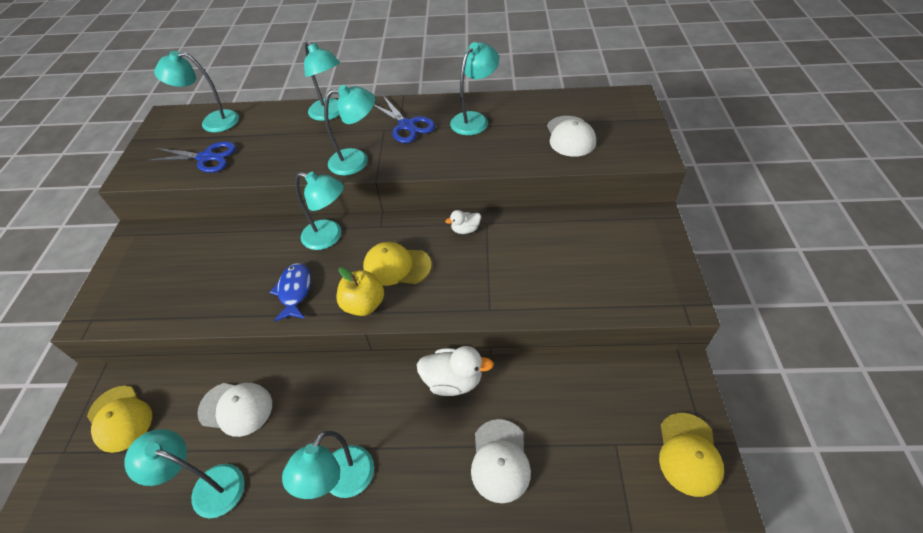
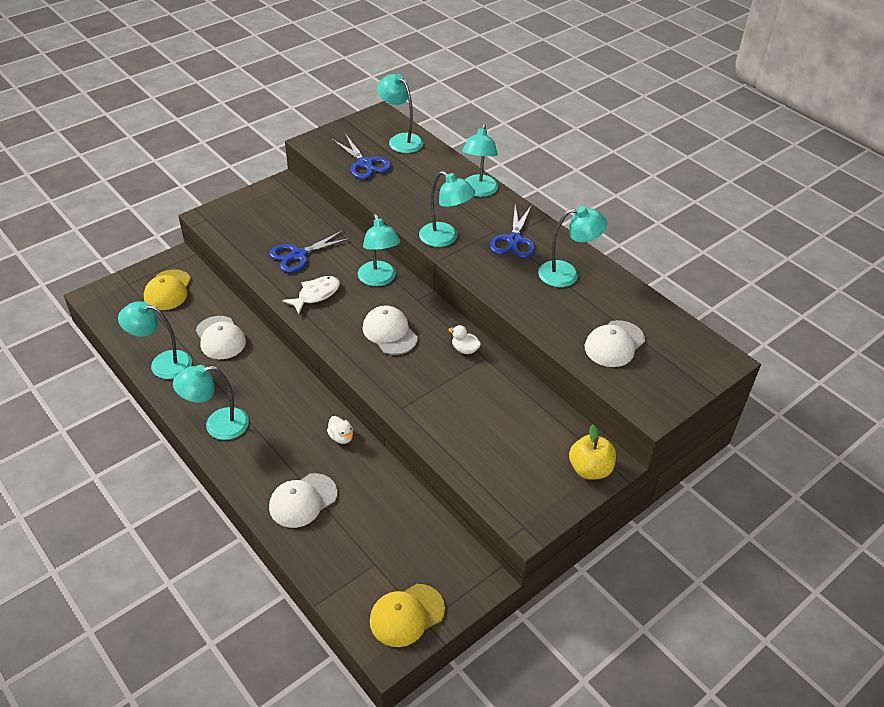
camera: 45 degrees right, 5 degrees down
turquoise lamp [124,429,245,518] -> turquoise lamp turned 60 degrees counterclockwise [118,302,192,379]
blue fish [269,263,311,322] -> white fish [282,276,340,314]
yellow apple [337,267,384,316] -> yellow apple moved to [569,425,616,480]
yellow cap [363,242,432,286] -> white cap [362,305,418,355]
white duck [417,346,494,396] -> white duck [327,416,353,444], size x0.55
none -> blue scissors [269,230,352,273]

